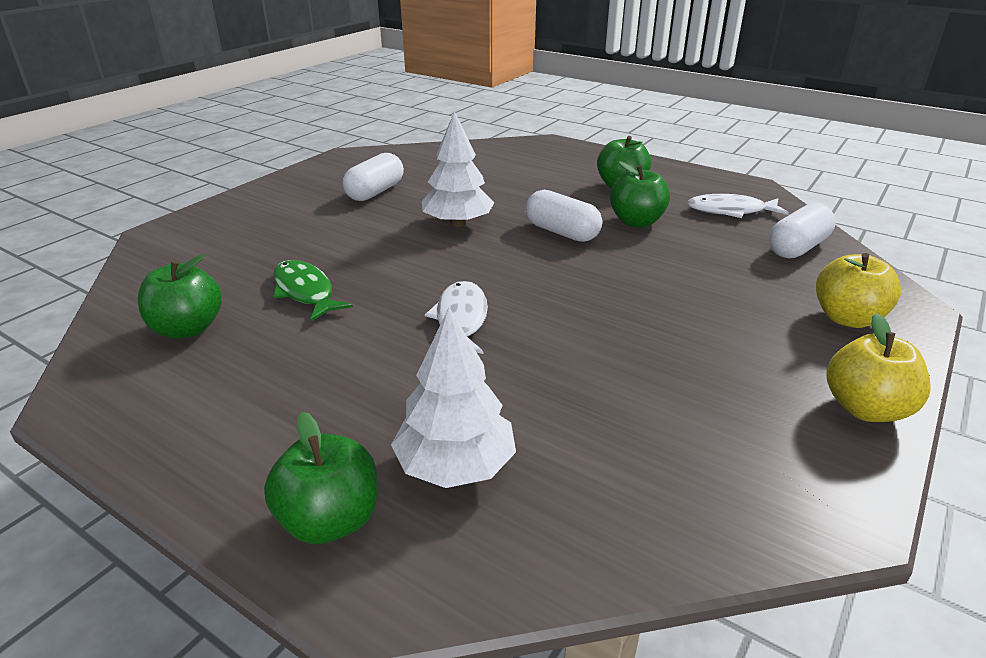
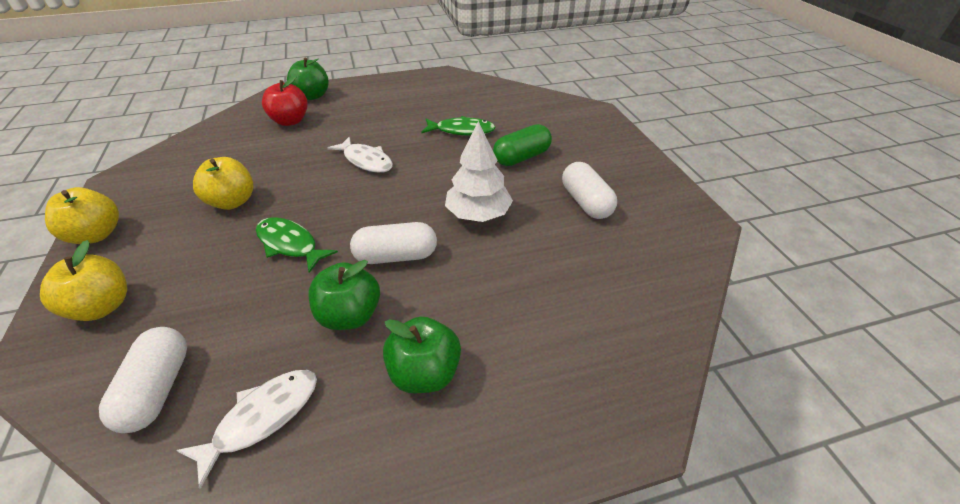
camera: 130 degrees right, 10 degrees up
green apple [138,254,222,339] -> none
white tree [391,308,516,488] -> red apple [262,76,308,126]
none -> yellow apple [193,157,254,210]
none -> green fish [256,217,338,273]
none -> green capsule [493,124,552,166]

